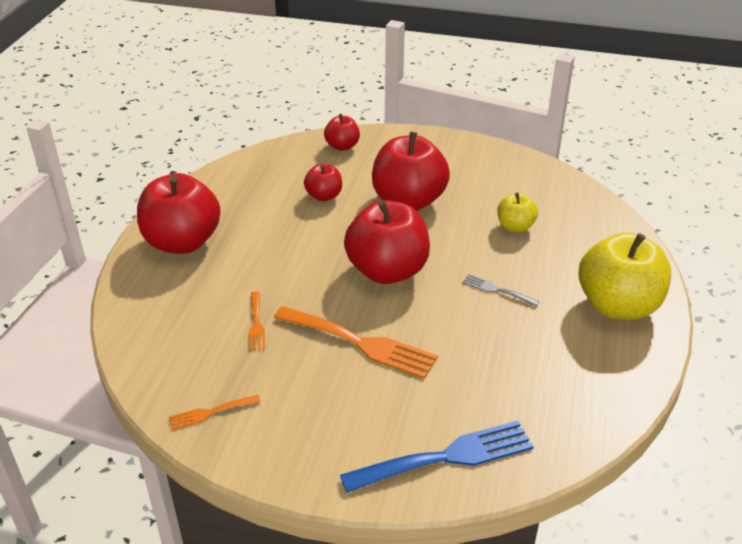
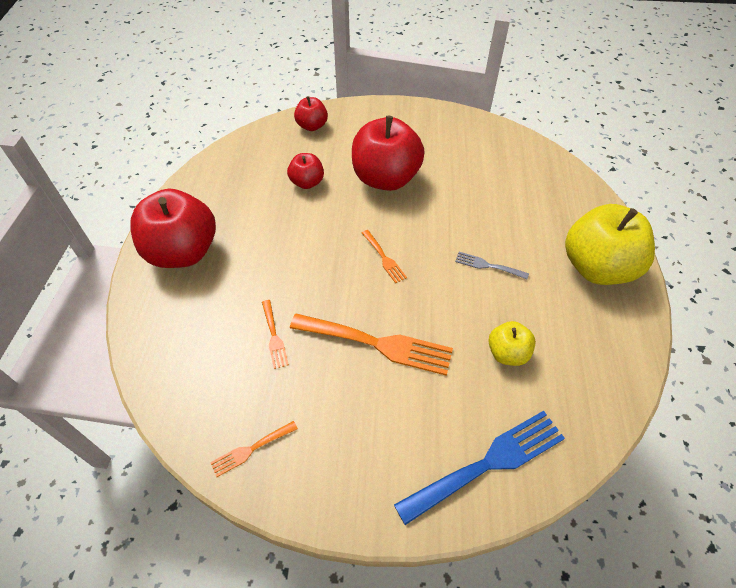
camera: 10 degrees left, 15 degrees up
red apple [344,200,430,284] -> orange fork [362,230,407,284]
yellow apple [497,193,538,233] -> yellow apple moved to [488,321,536,366]

